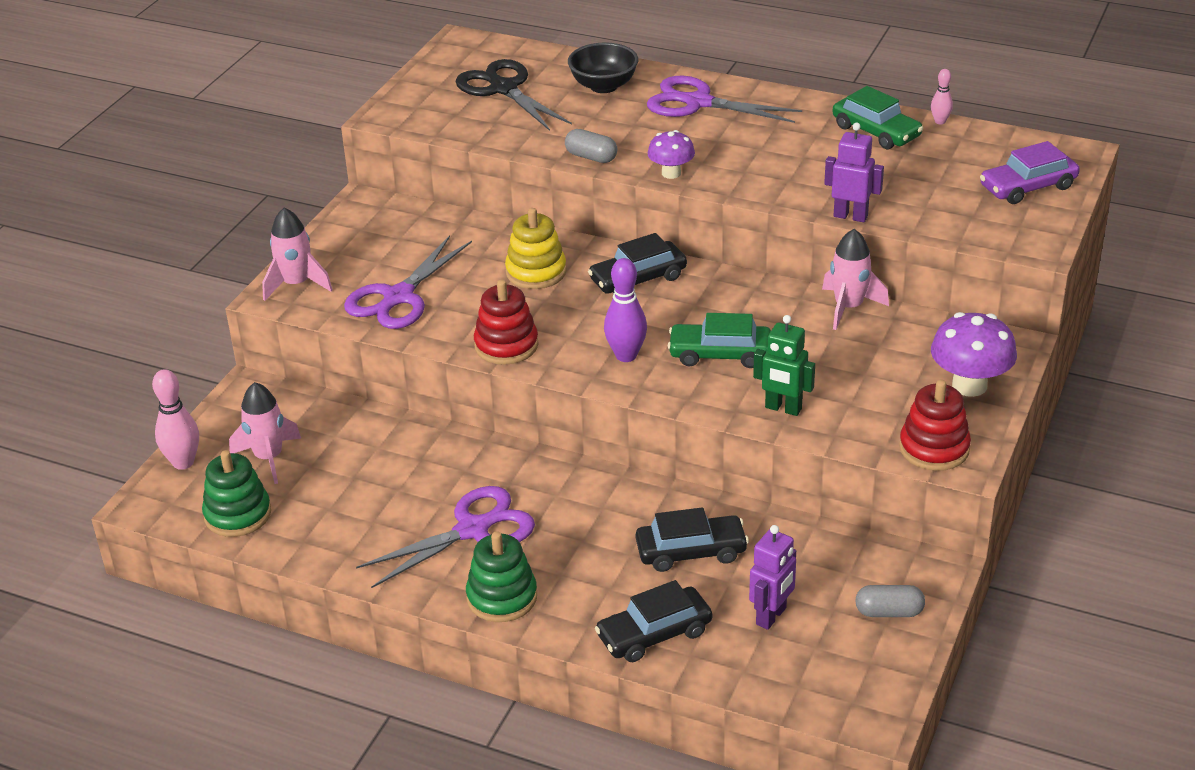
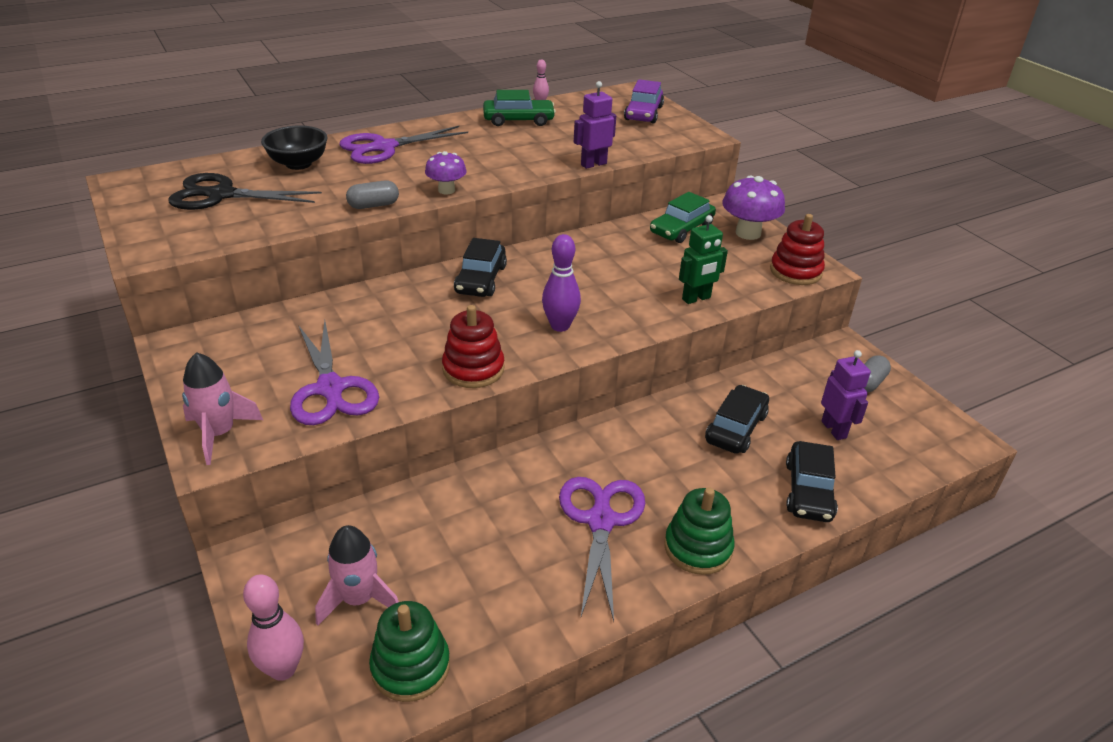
camera: 55 degrees left, 0 degrees up
yellow stacking toy [505,208,567,289] -> none
green car [668,313,771,368] -> green car moved to [650,192,716,243]
pink rocket [822,229,889,330] -> none

